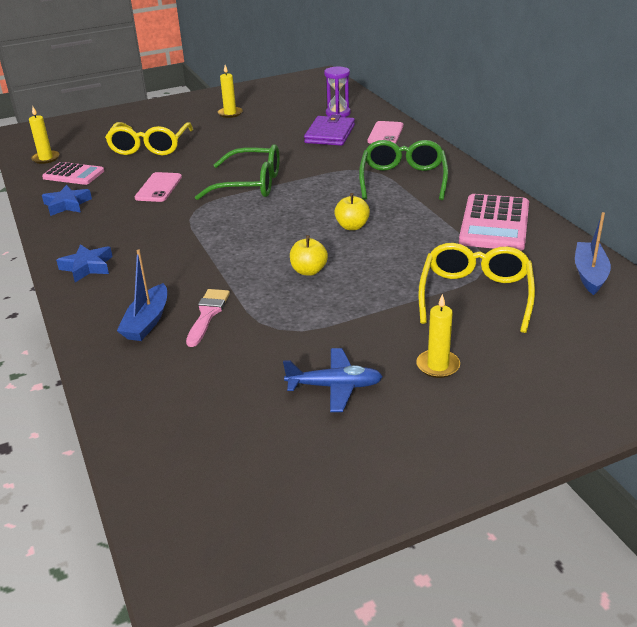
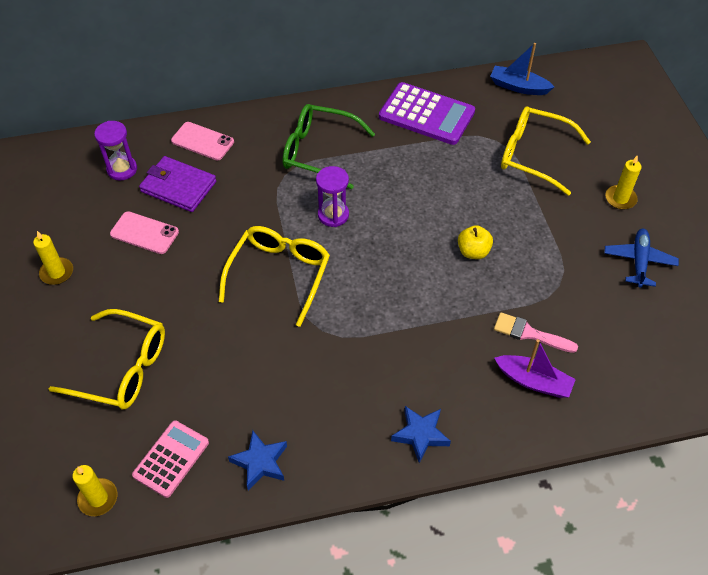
camera: 80 degrees left, 20 degrees up
blue boat [117,249,167,341] -> purple boat [494,339,576,398]
pink phone [135,172,182,202] -> pink phone moved to [110,211,179,254]
green glasses [195,144,280,200] -> yellow glasses [219,226,330,327]
yellow apple [334,193,370,230] -> none
pink calculator [459,194,529,251] -> purple calculator [379,82,475,145]
none -> purple hourglass [316,166,349,227]

